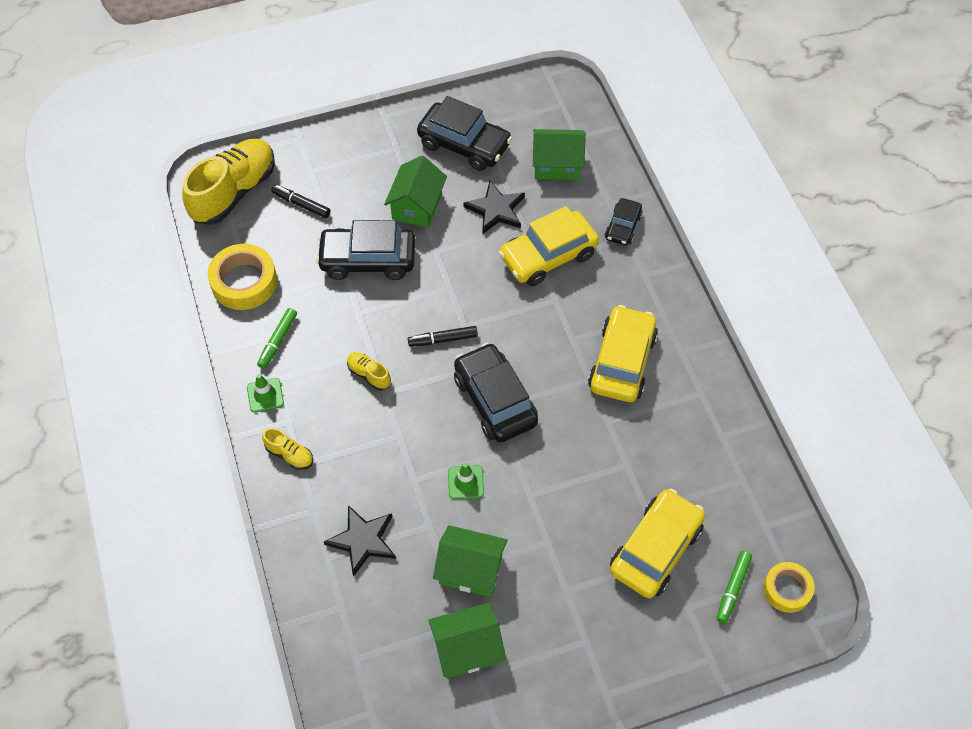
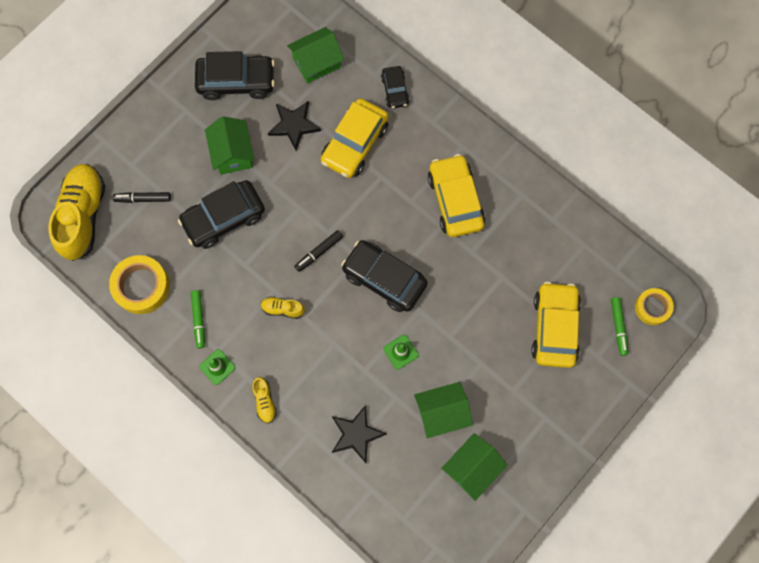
camera: 30 degrees left, 15 degrees up
yellow shoe [262,428,313,470] -> yellow shoe turned 75 degrees clockwise [252,377,277,424]

